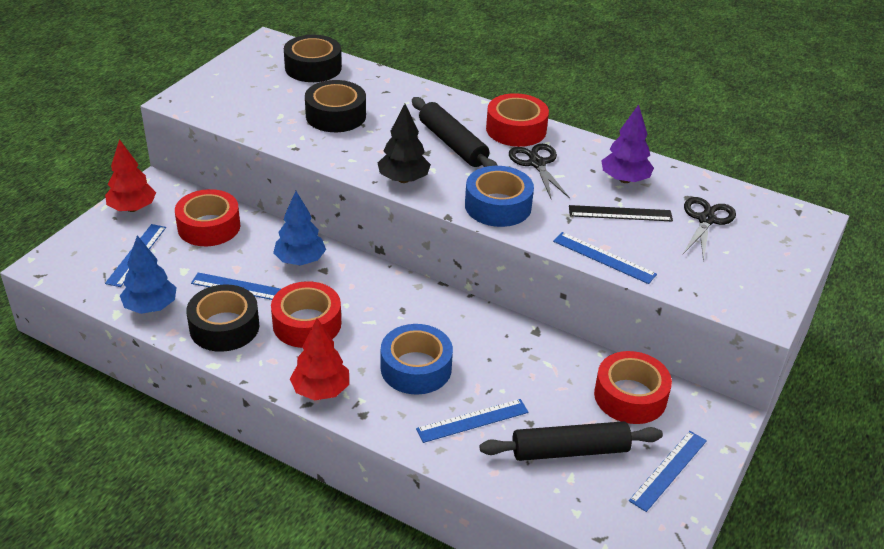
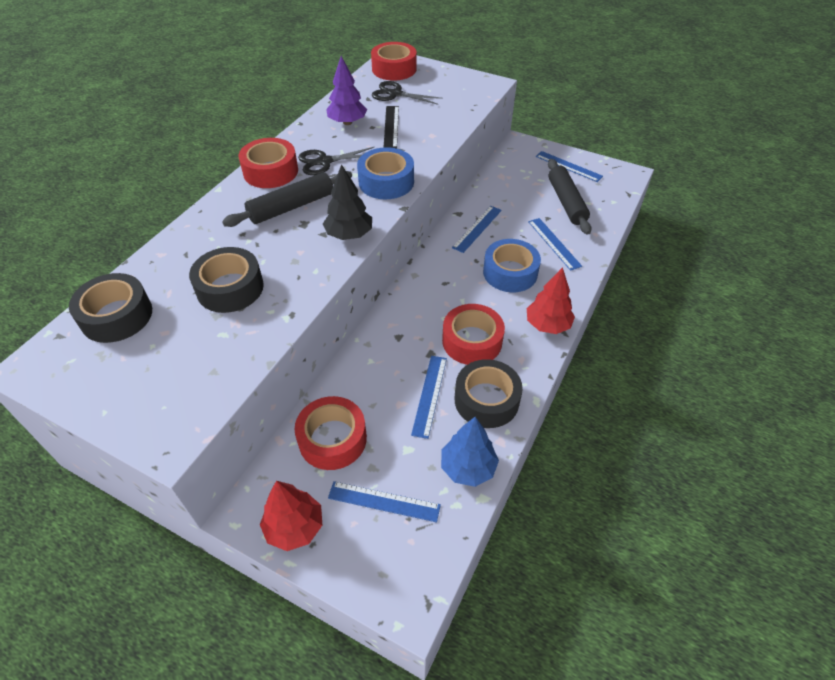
camera: 90 degrees left, 10 degrees up
blue tree [273,191,326,265] -> none
blue ruler [553,232,657,284] -> blue ruler moved to [452,206,502,253]
red tape [594,351,672,424] -> red tape moved to [371,42,416,81]

